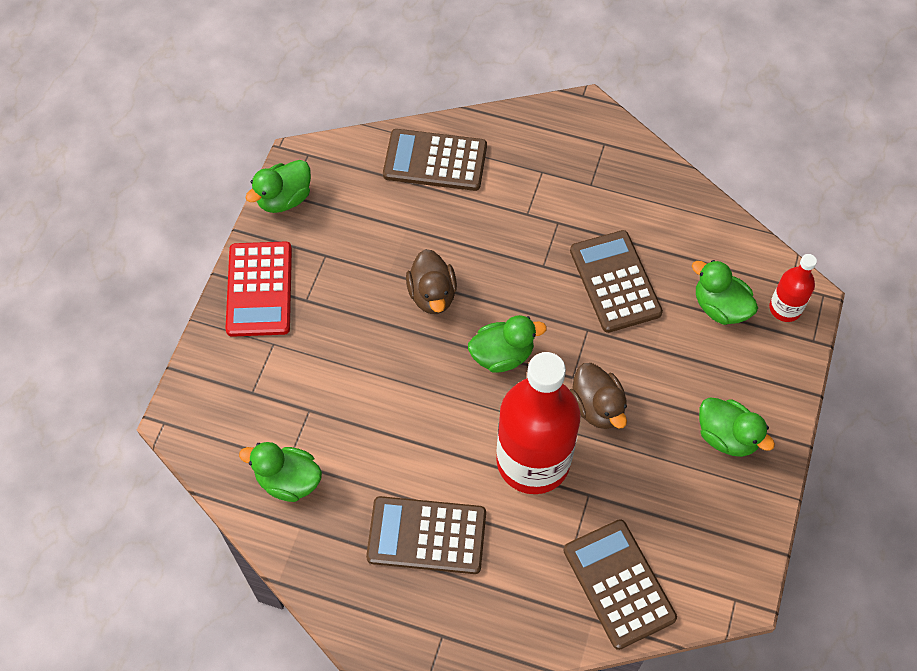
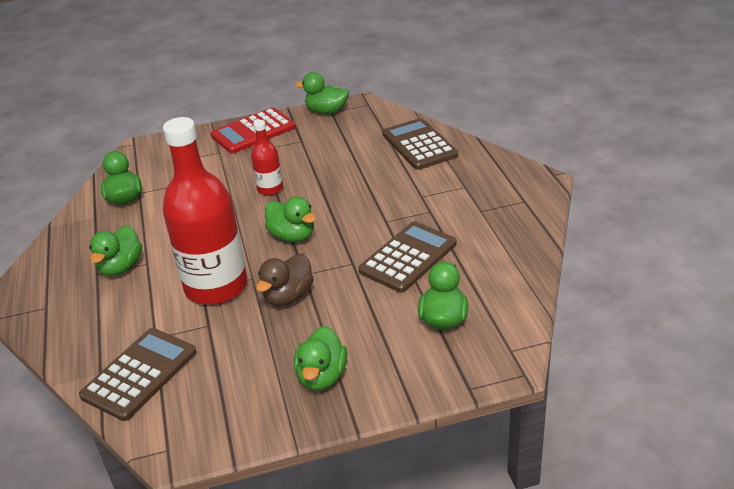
camera: 60 degrees right, 25 degrees down
brown calculator [366,496,486,574] -> green duck [89,225,142,276]
brown duck [406,249,457,314] -> none
red bottle [769,254,817,322] -> red bottle moved to [251,120,283,195]

